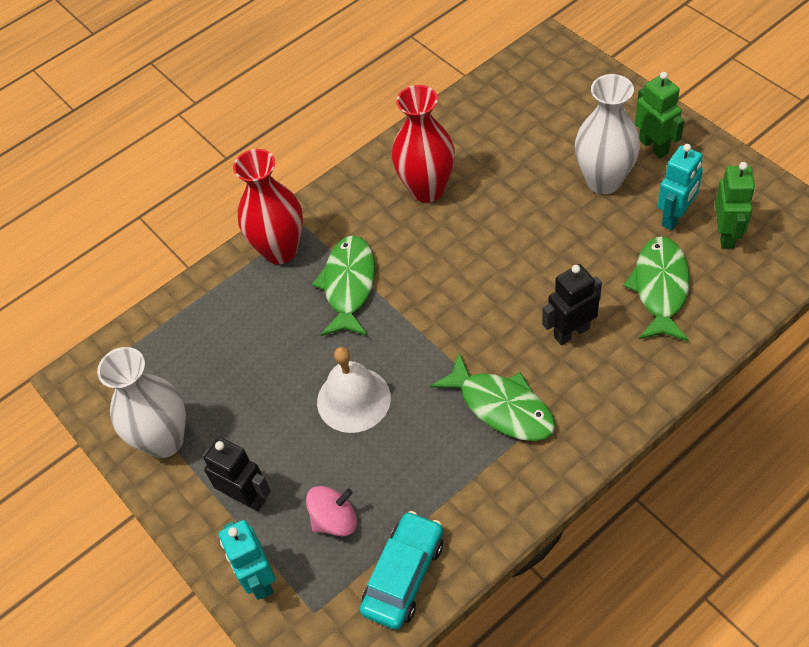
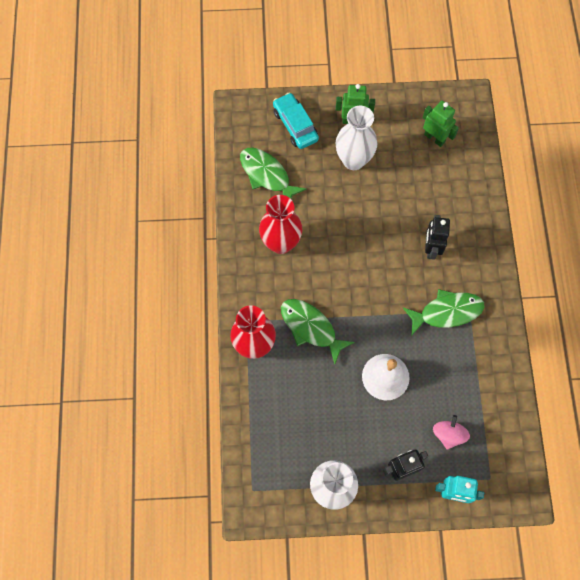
camera: 60 degrees left, 15 degrees up
turquoise car [360,511,443,630] -> turquoise car moved to [273,93,319,149]
green fish [623,236,690,342] -> green fish moved to [240,148,306,199]
turquoise robot [657,144,703,230] -> none

